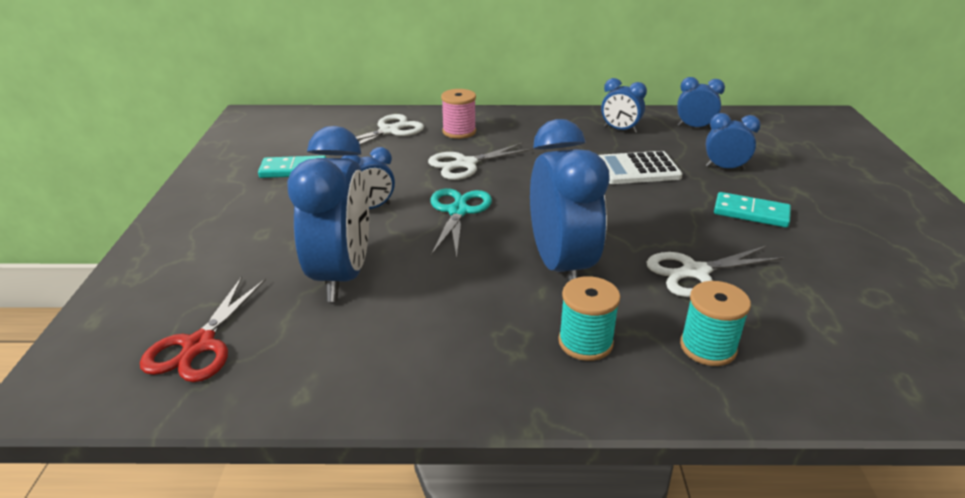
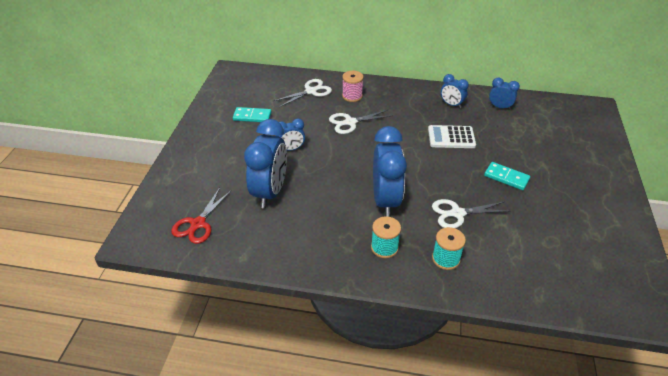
camera: 10 degrees right, 10 degrees up
turquoise scissors [430,188,492,258] -> none
blue clock [706,113,761,170] -> none

